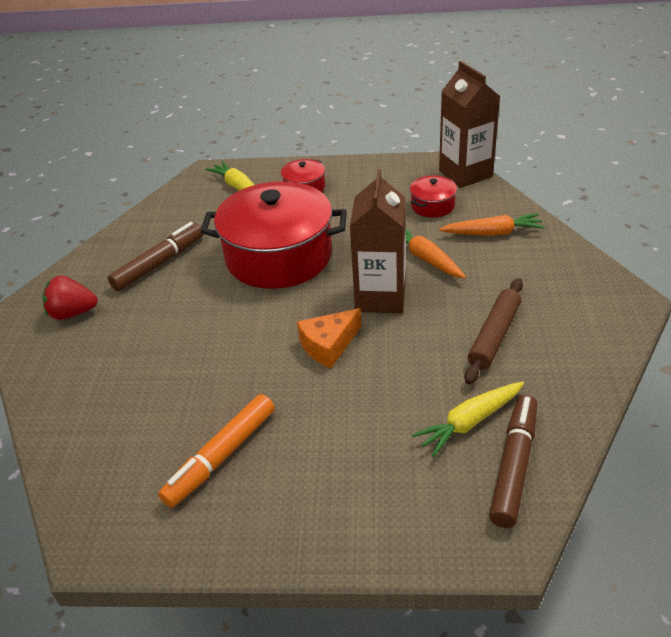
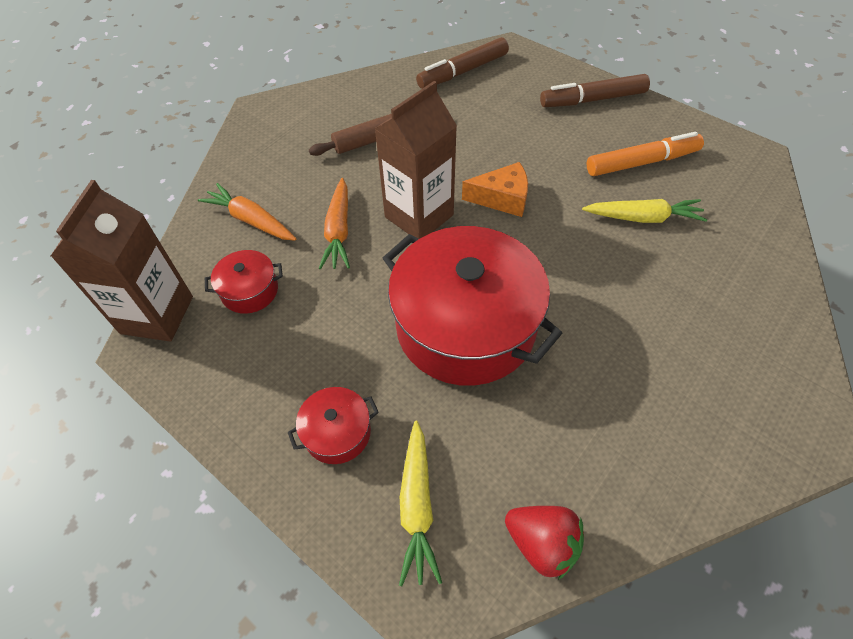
camera: 145 degrees left, 15 degrees up
red strawberry [42,275,98,320] -> red strawberry moved to [505,506,584,580]
brown marker [108,222,204,291] -> brown marker moved to [540,74,650,107]
yellow carrot [412,381,524,457] -> yellow carrot moved to [582,199,707,223]

